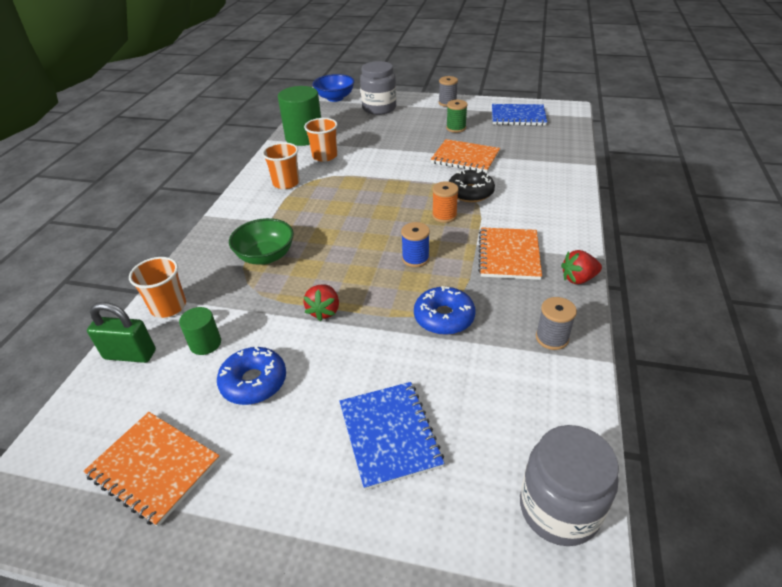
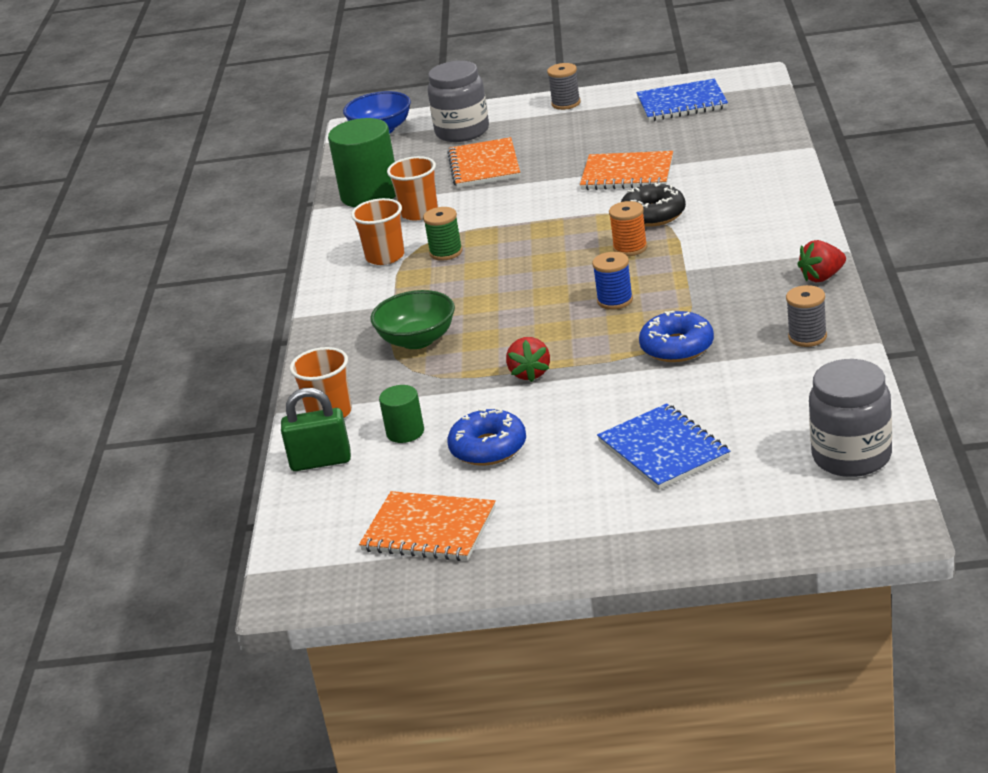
camera: 10 degrees left, 10 degrees down
green spool [446,100,468,133] -> green spool moved to [423,207,463,261]
orange notebook [478,227,542,280] -> orange notebook moved to [447,137,520,188]

